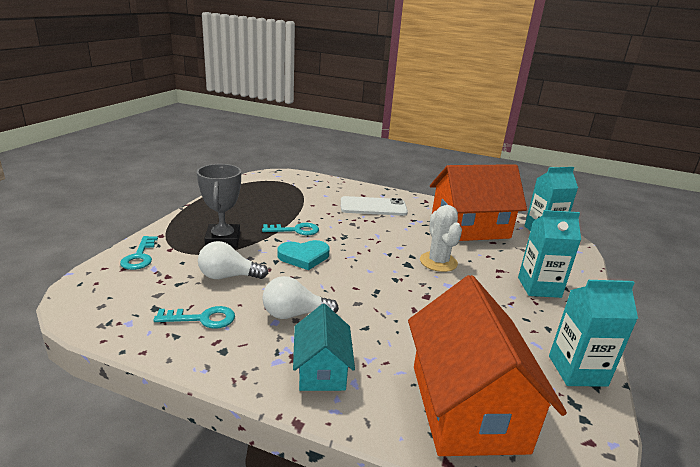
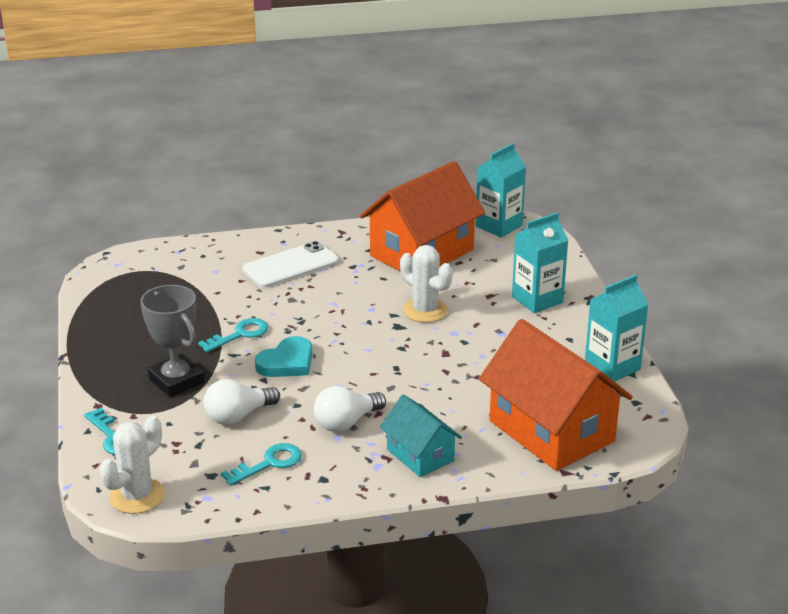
camera: 30 degrees left, 5 degrees up
none -> white cactus [99,416,165,514]

